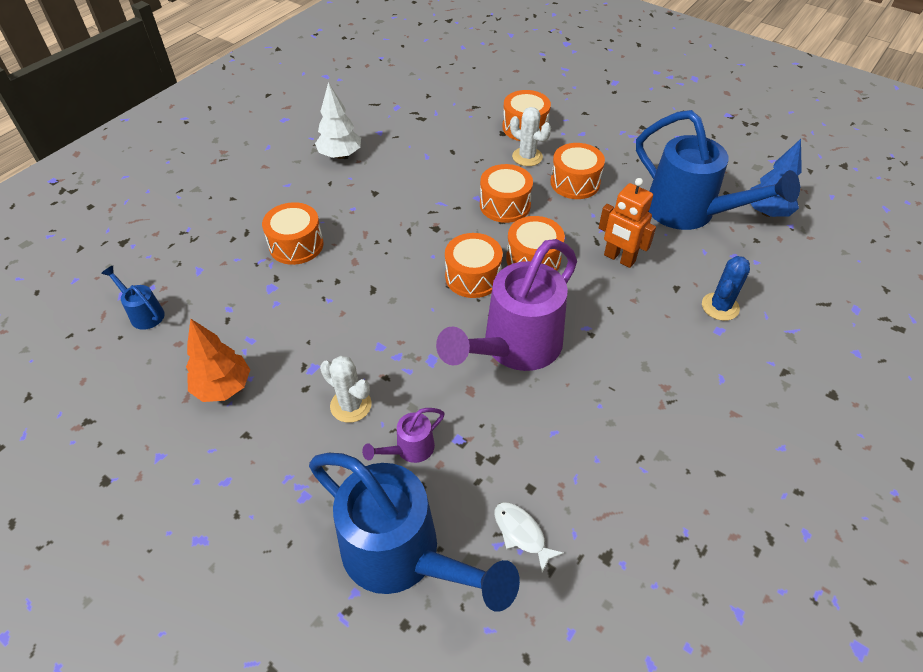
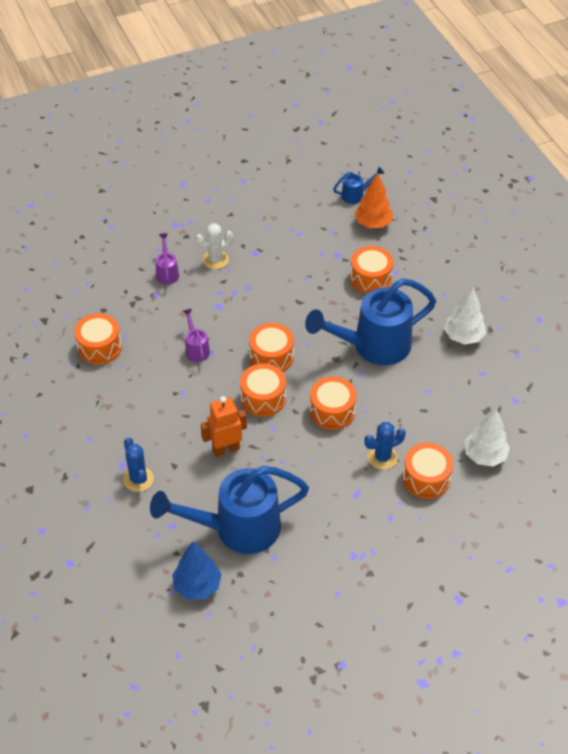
camera: 120 degrees right, 0 degrees up
orange tree [186,319,250,402] -> orange tree moved to [354,172,393,228]
blue watering can [309,453,520,612] -> blue watering can moved to [305,278,436,365]
purple watering can [436,239,577,371] -> purple watering can [183,309,210,362], size x0.43
white fish [494,502,564,573] -> none
white cactus [510,107,551,166] -> blue cactus [364,422,406,470]
orange drum [551,143,605,199] -> orange drum moved to [74,313,122,365]
none -> white tree [464,408,510,467]

